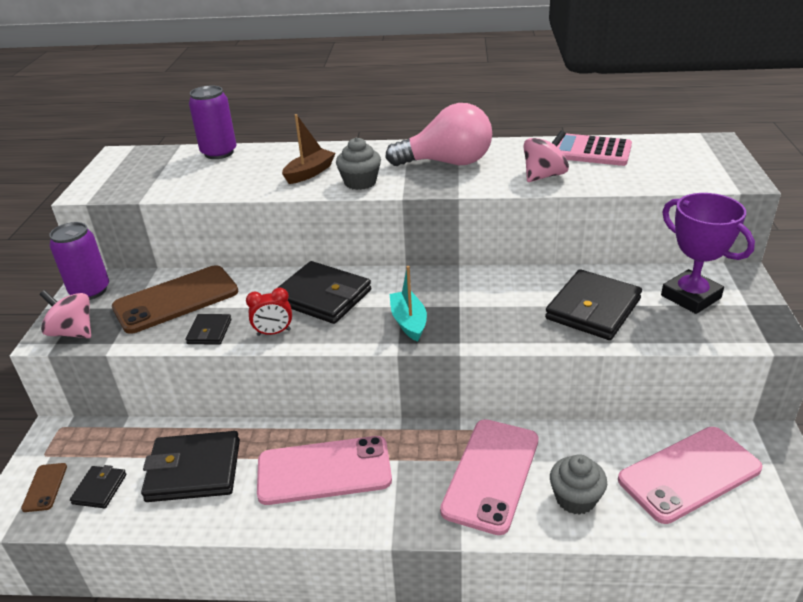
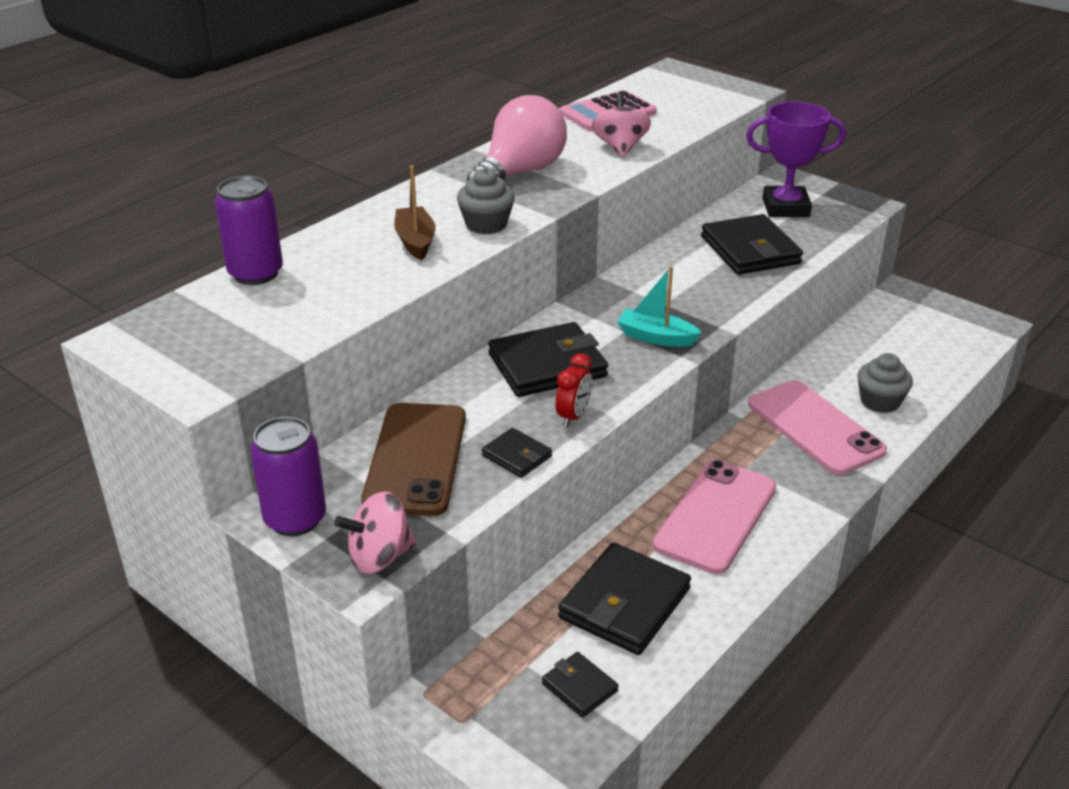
camera: 55 degrees left, 0 degrees up
brown phone [21,463,67,512] -> none
pink phone [618,427,762,524] -> none

